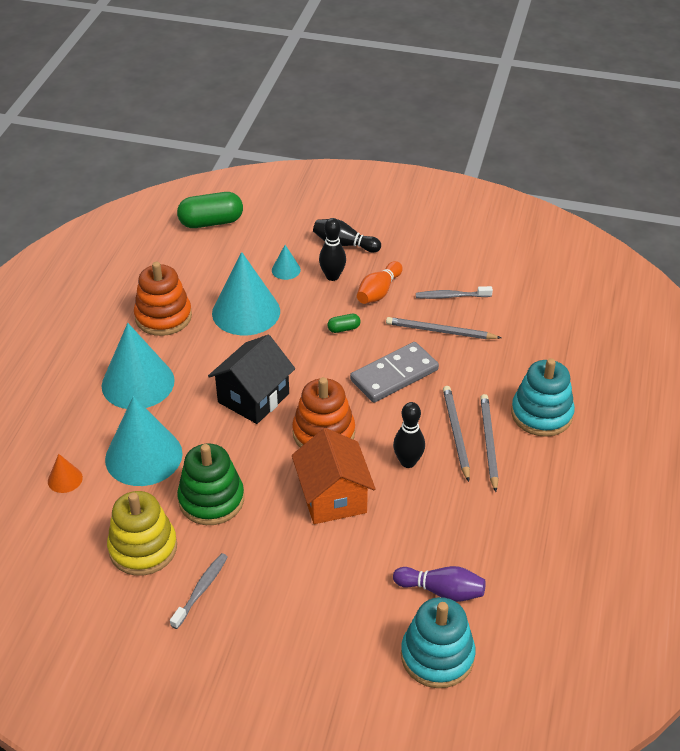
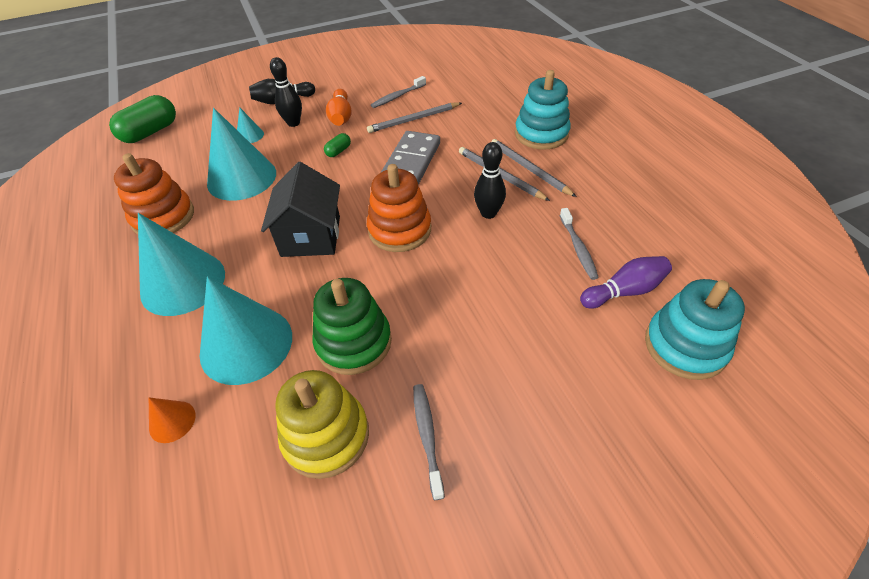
camera: 35 degrees left, 5 degrees up
orange house [292,428,375,524] -> none
none -> grey toothbrush [560,208,599,280]

